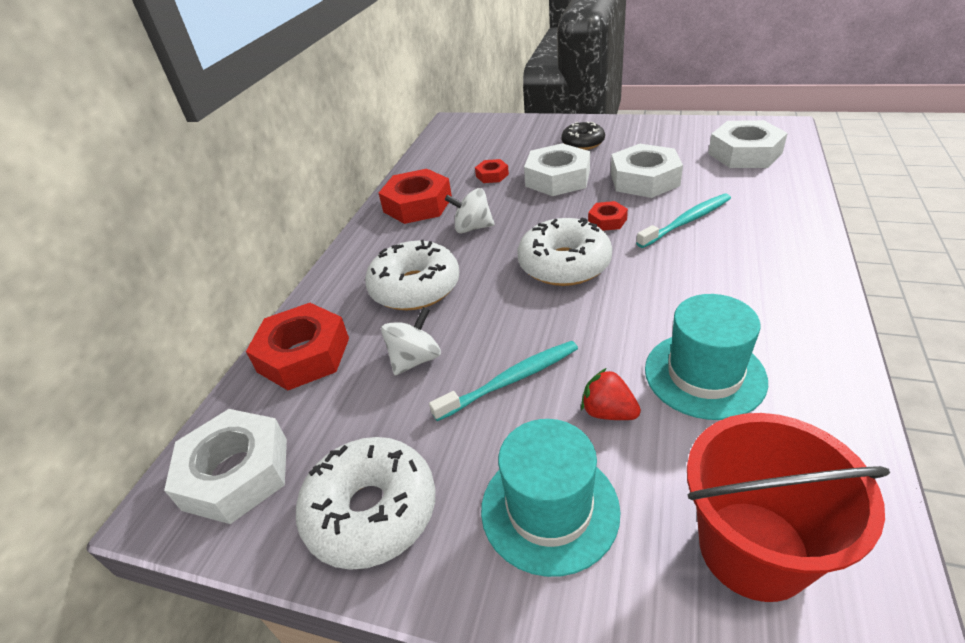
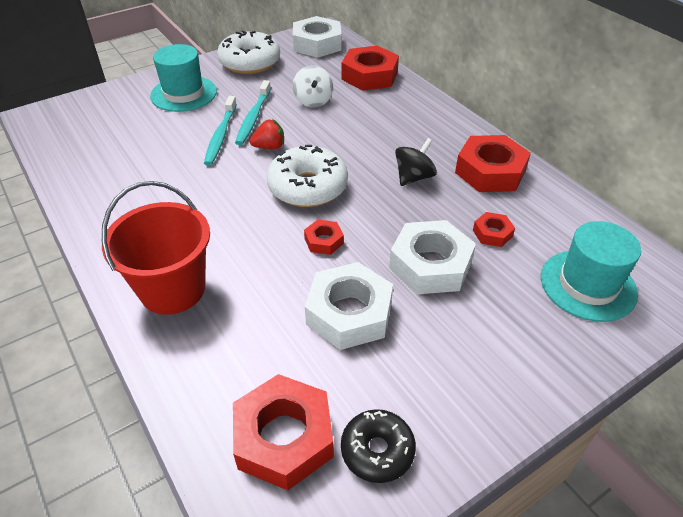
camera: 125 degrees right, 5 degrees up
white donut [365,240,459,310] -> none
white spinning top [445,188,495,233] -> black spinning top [395,138,437,186]
black donut [561,121,605,150] -> black donut moved to [341,409,416,483]
red strawberry [581,368,641,420] -> red strawberry moved to [250,119,284,149]
turquoise toothbrush [636,194,731,248] -> turquoise toothbrush moved to [204,96,237,166]
turquoise hat [645,294,768,420] -> turquoise hat moved to [541,221,641,322]
red bucket [687,413,890,602] -> red bucket moved to [102,181,210,315]
white nut [708,120,788,168] -> red nut [233,374,334,490]

